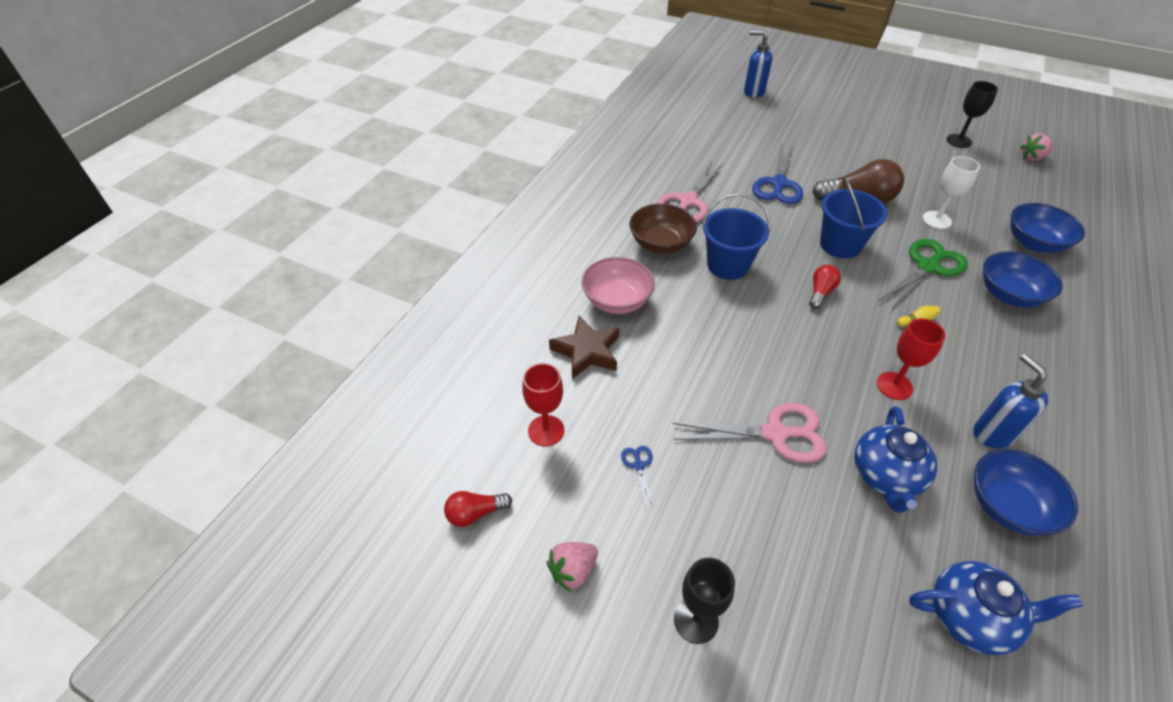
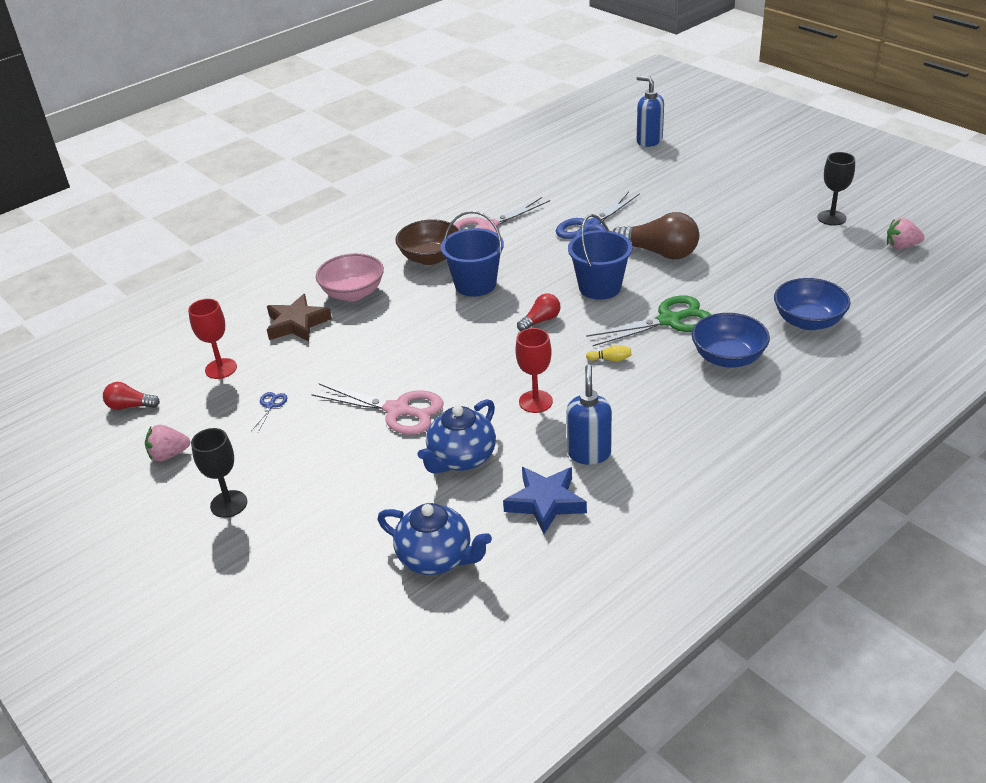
camera: 25 degrees right, 10 degrees down
white goblet [923,156,980,229] -> none
blue bowl [974,449,1078,536] -> blue star [503,467,587,534]

